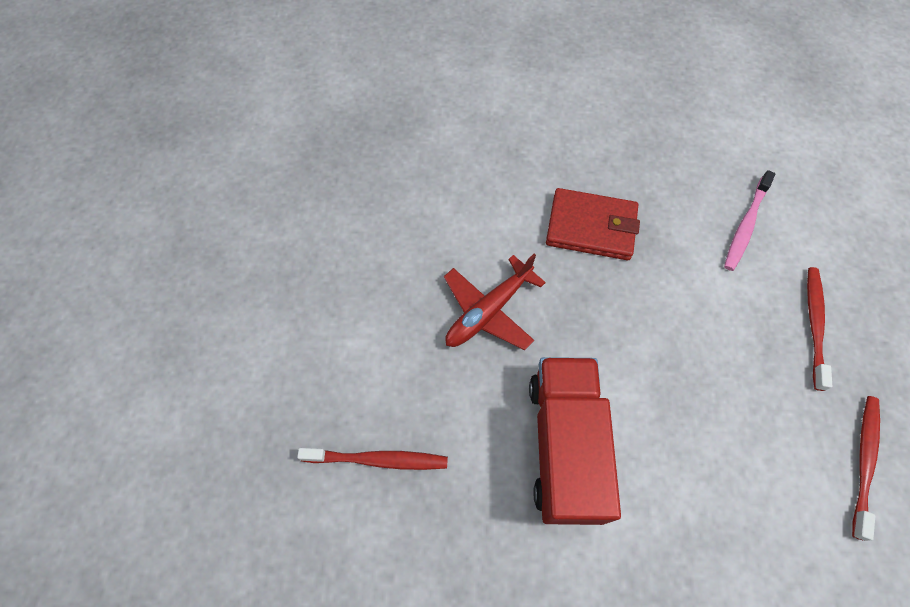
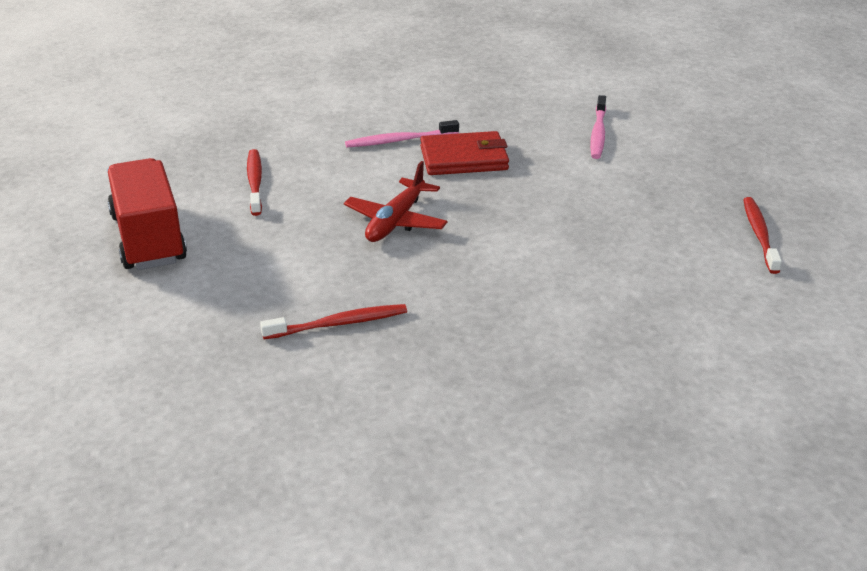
camera: 20 degrees left, 30 degrees down
red truck [529,357,621,525] -> red truck moved to [107,158,187,270]
red toothbrush [807,267,832,391] -> red toothbrush moved to [247,149,262,216]
none -> pink toothbrush [345,120,459,147]

